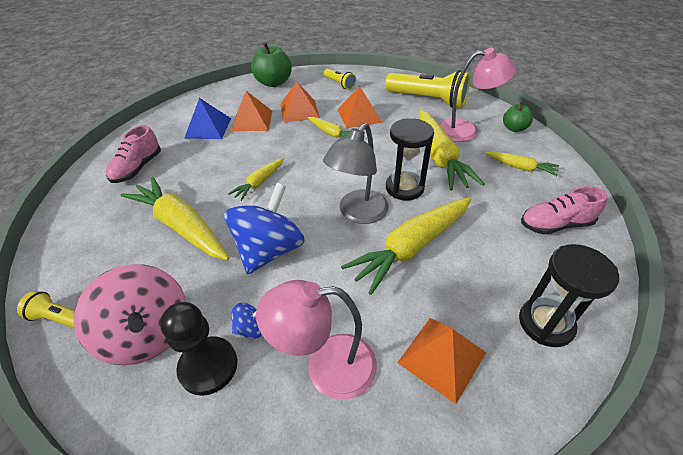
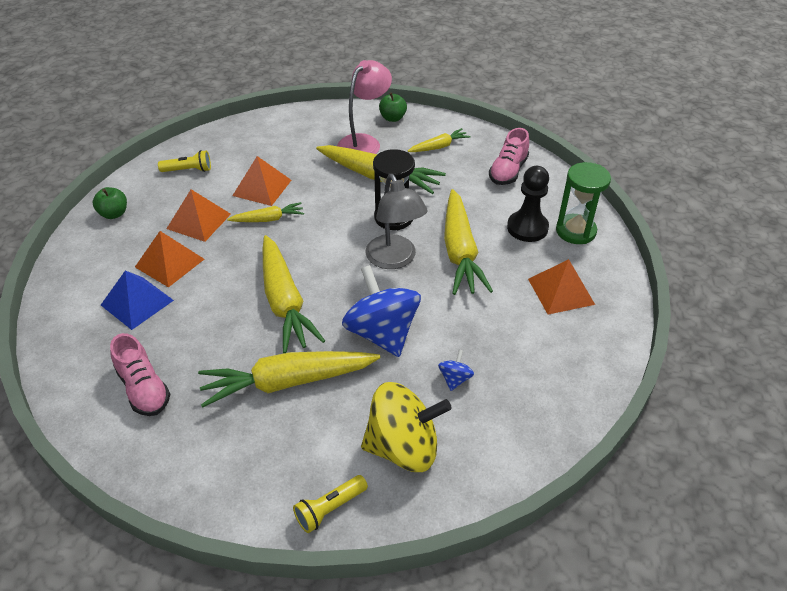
camera: 55 degrees left, 0 degrees up
pink spinning top [73,264,186,365] -> yellow spinning top [361,382,452,472]
black pawn [160,302,237,396] -> black pawn moved to [507,166,549,242]
yellow carrot [228,158,284,201] -> yellow carrot [263,235,325,353], size x1.92
green apple [251,42,292,87] -> green apple [93,187,127,219], size x0.59
pink lamp [256,280,377,400] -> none
yellow flashlight [385,70,470,108] -> none
black hourglass [519,244,619,347] -> green hourglass [556,162,611,244]

